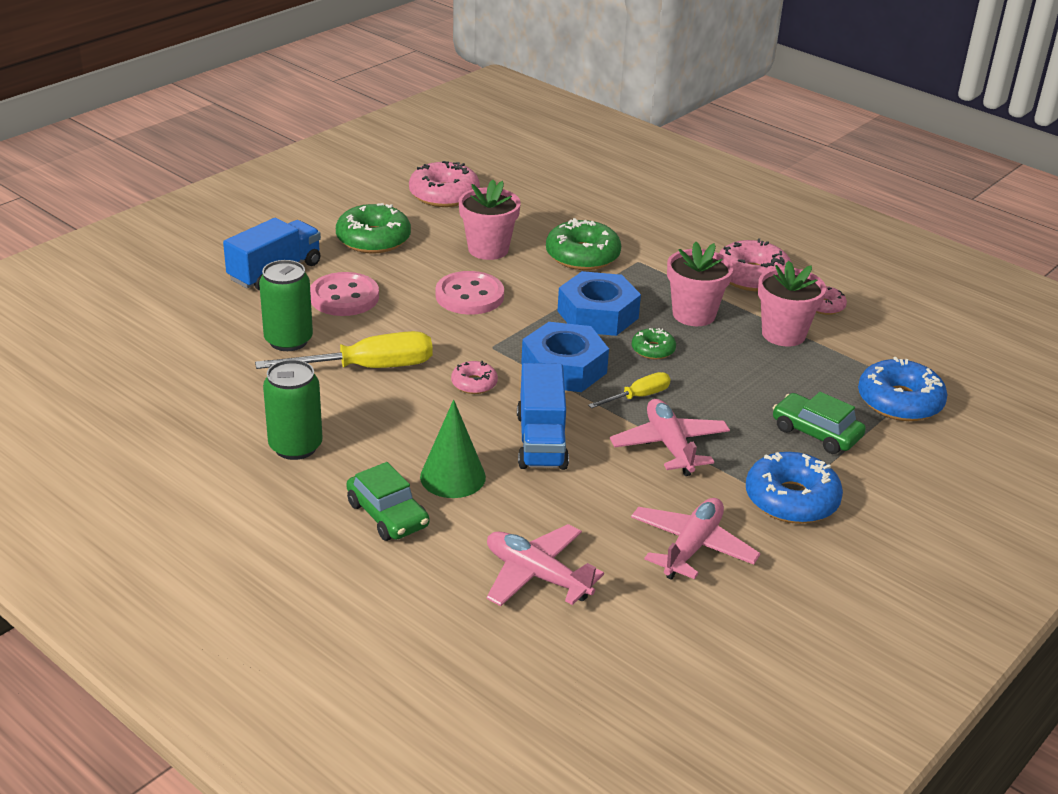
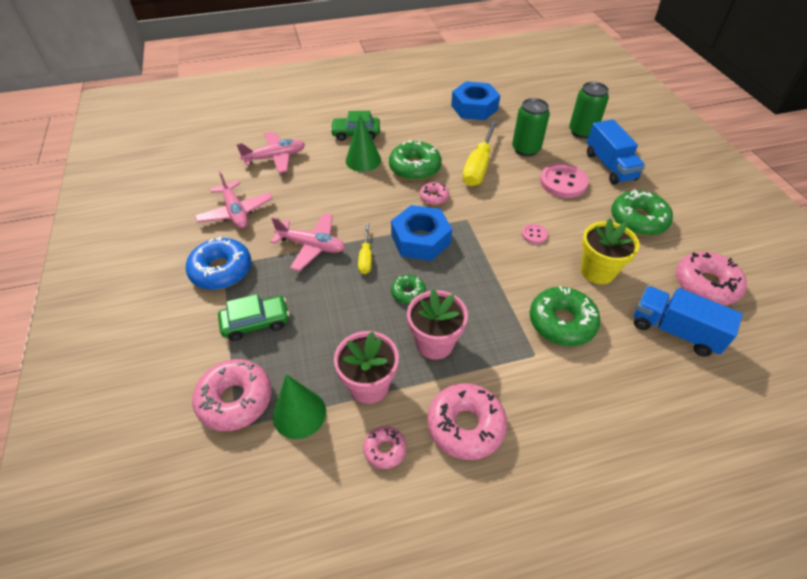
camera: 125 degrees right, 15 degrees up
green can [263,360,323,460] -> green can moved to [569,82,609,139]
pink button [436,271,504,315] -> pink button [522,224,548,244], size x0.50
pink flower pot [459,180,521,260] -> yellow flower pot [581,218,640,284]
blue truck [517,363,569,470] -> blue truck moved to [634,286,743,357]
blue nut [557,271,641,336] -> blue nut moved to [451,81,500,120]
blue donut [858,357,947,421] -> pink donut [192,359,272,431]
none -> green cone [273,374,326,439]
none -> green donut [389,140,442,181]

